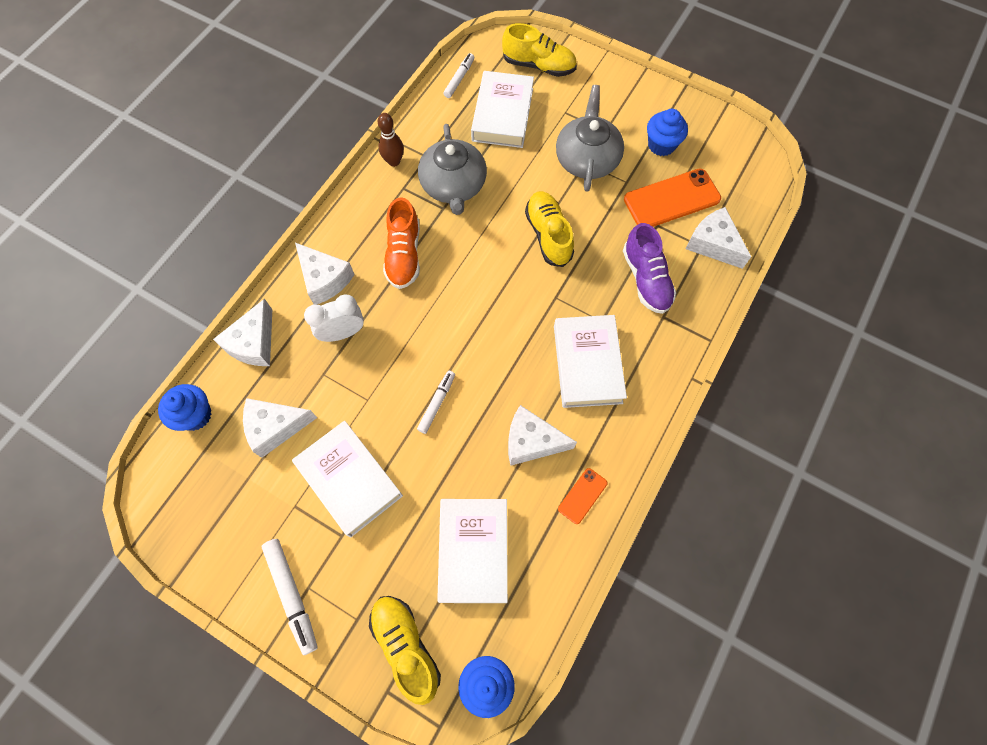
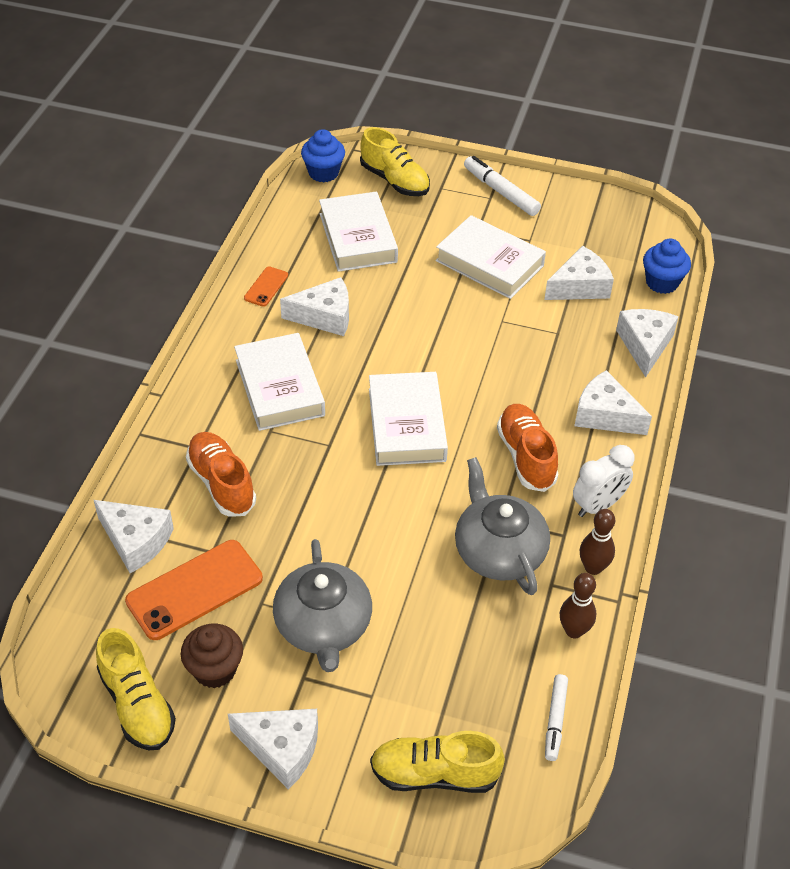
camera: 165 degrees right, 20 degrees down
white clock [304,295,364,342] -> white clock moved to [573,445,635,517]
white marker [417,371,455,434] -> none
white book [471,71,534,148] -> white book moved to [369,372,448,466]
yellow shoe [525,191,574,267] -> yellow shoe moved to [96,628,176,750]
purple shoe [623,223,676,314] -> orange shoe [186,432,256,517]
blue cupcake [647,109,688,156] -> brown cupcake [181,624,243,688]
none -> white cheese [228,709,318,790]
none -> brown bowling pin [560,573,596,638]

